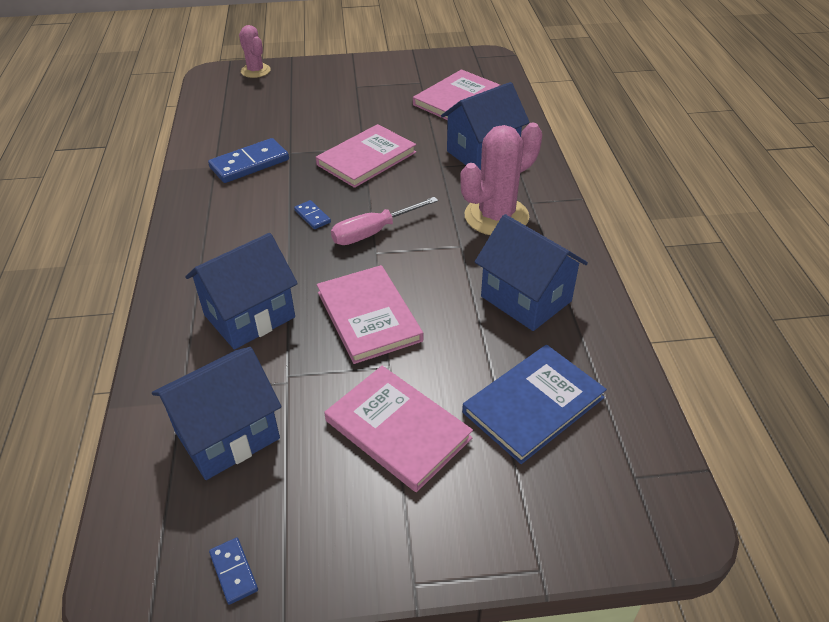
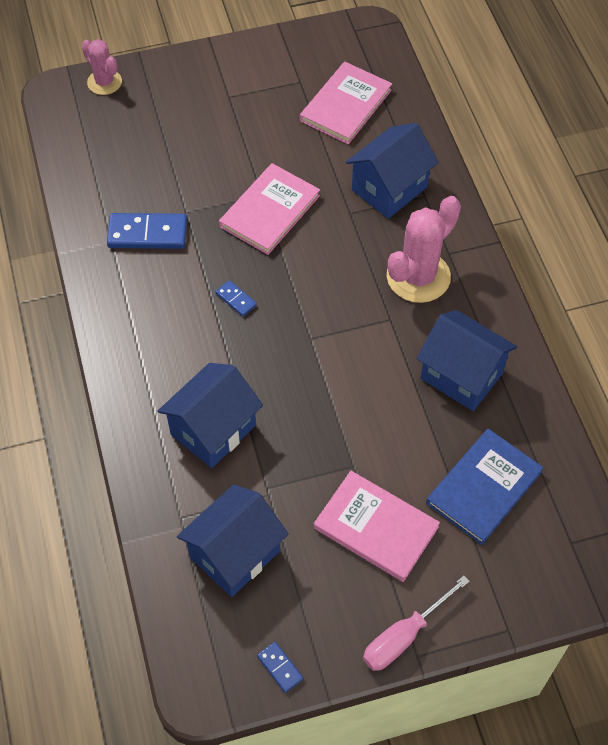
camera: 10 degrees left, 15 degrees up
blue domino [208,138,289,183] -> blue domino turned 45 degrees clockwise [107,213,187,249]
pink book [317,265,423,364] -> none
pink screwdriver [331,197,438,245] -> pink screwdriver moved to [363,575,470,671]

